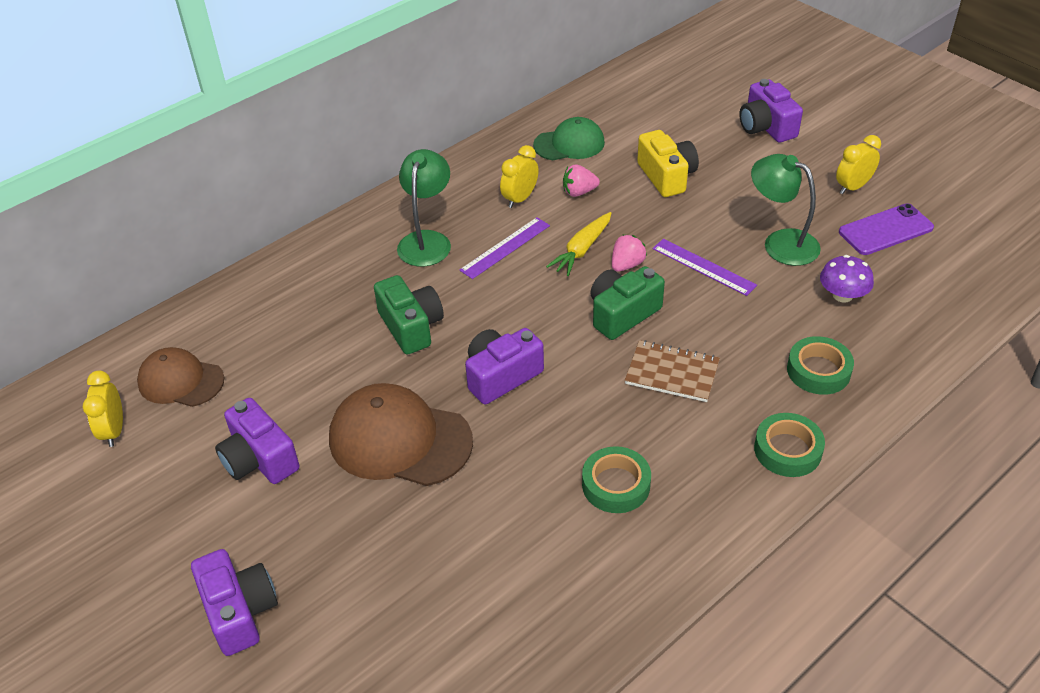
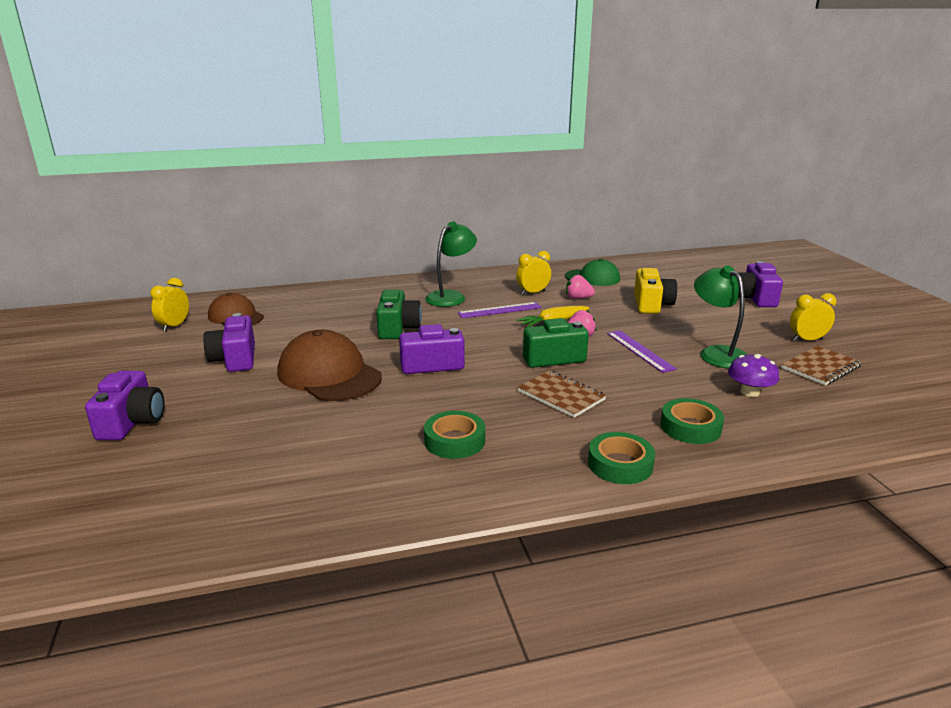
camera: 25 degrees right, 20 degrees down
purple phone [839,203,934,255] -> brown notebook [781,346,862,386]

